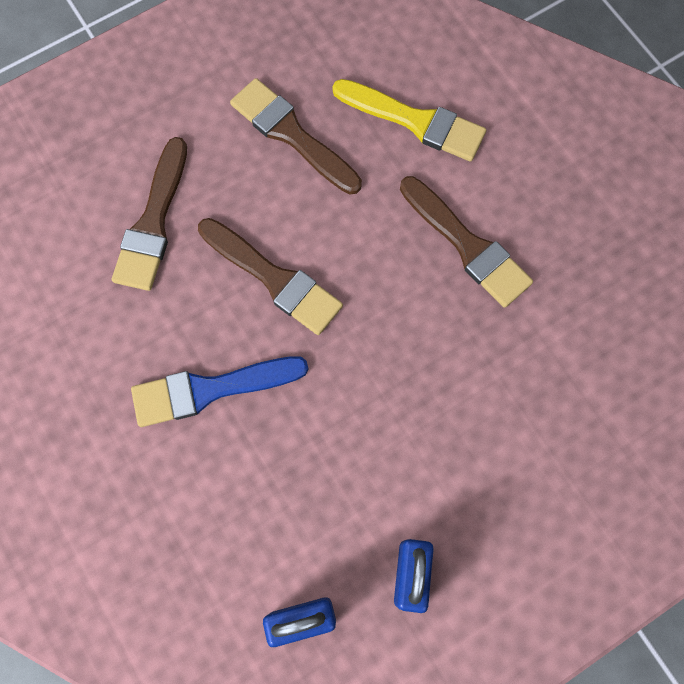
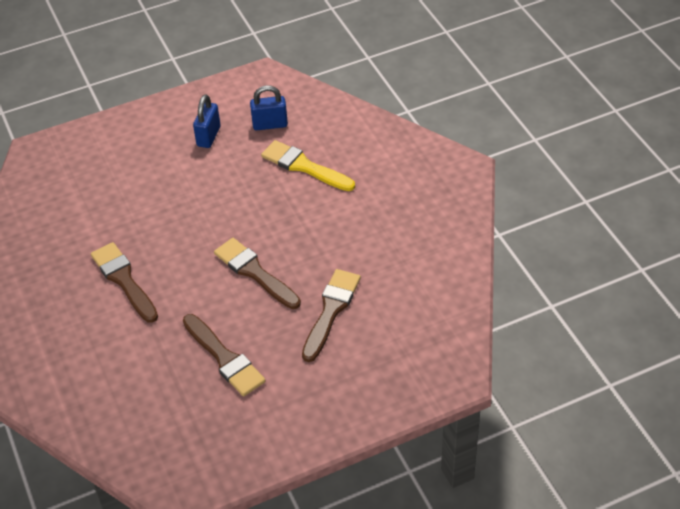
camera: 170 degrees left, 25 degrees down
blue brush [131,356,308,427] -> none
yellow brush [332,79,486,162] -> yellow brush moved to [261,140,355,191]

